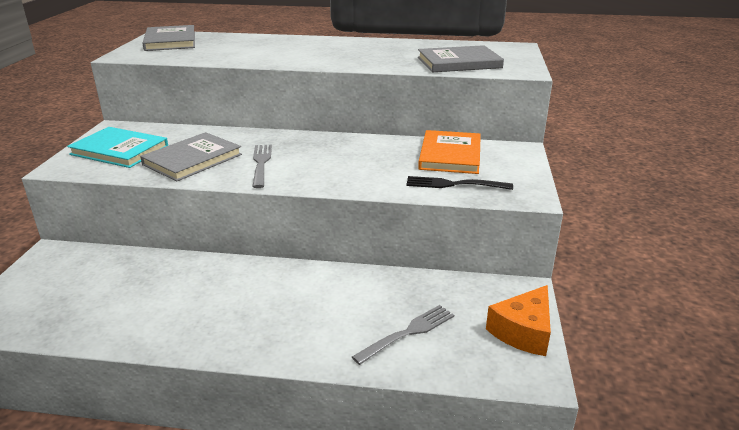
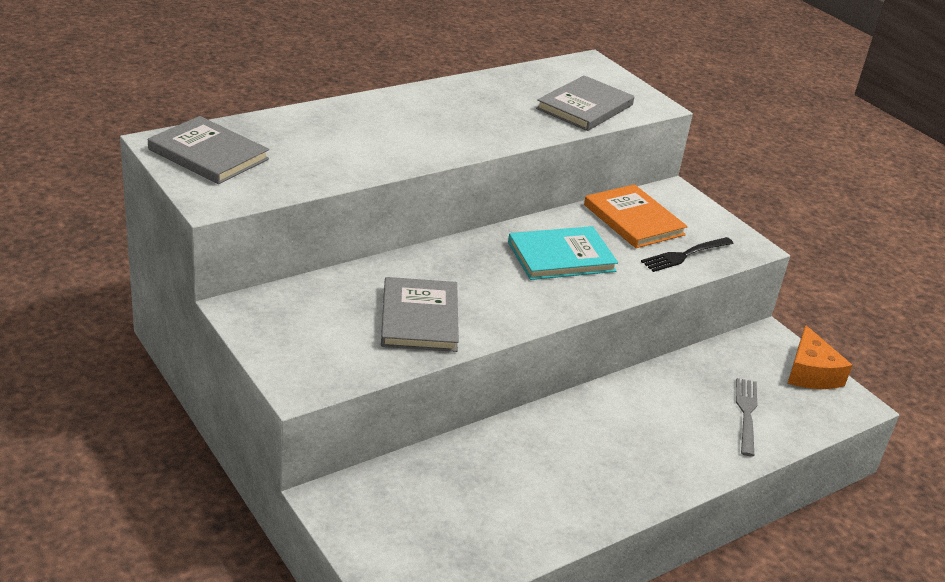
camera: 45 degrees left, 5 degrees up
turquoise book [67,127,168,168] -> turquoise book moved to [508,226,618,280]
grey fork [252,145,272,188] -> none

